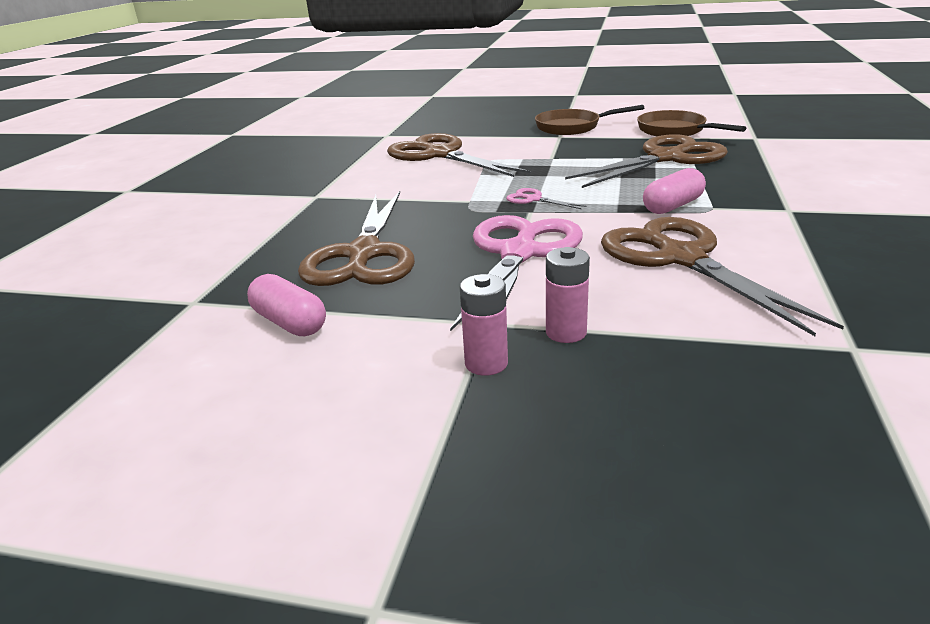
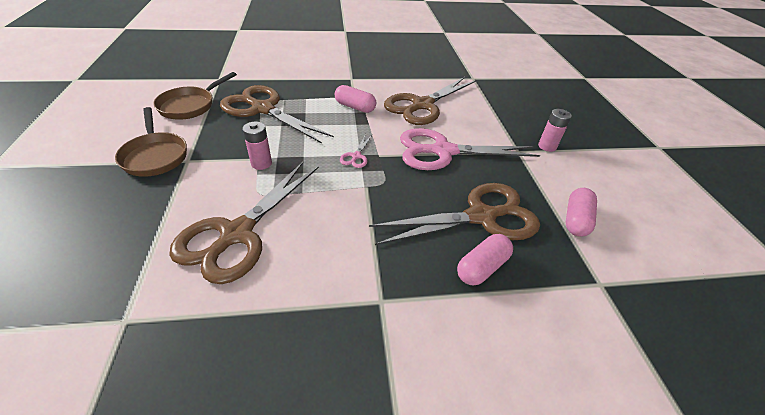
camera: 115 degrees left, 15 degrees up
pink battery [546,247,590,343] -> pink battery moved to [242,122,272,170]
none -> pink capsule [457,234,513,285]

